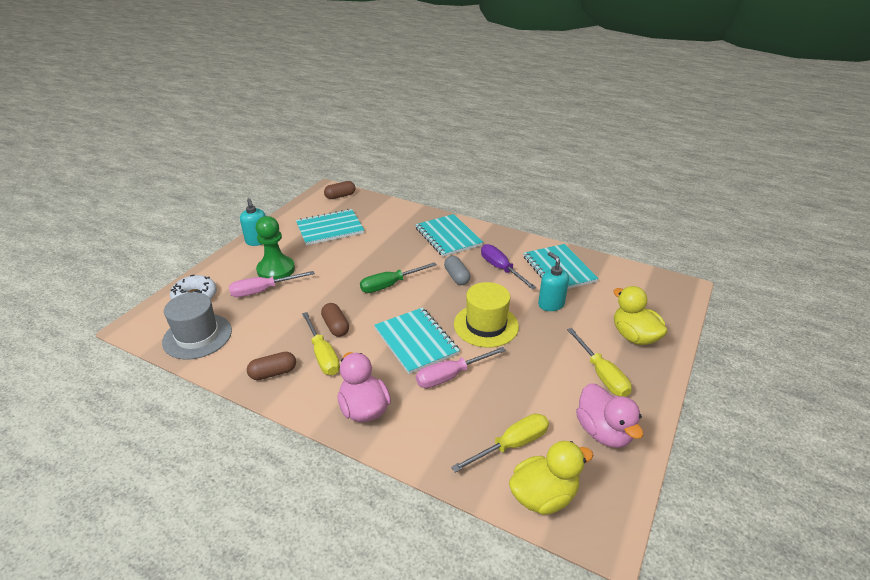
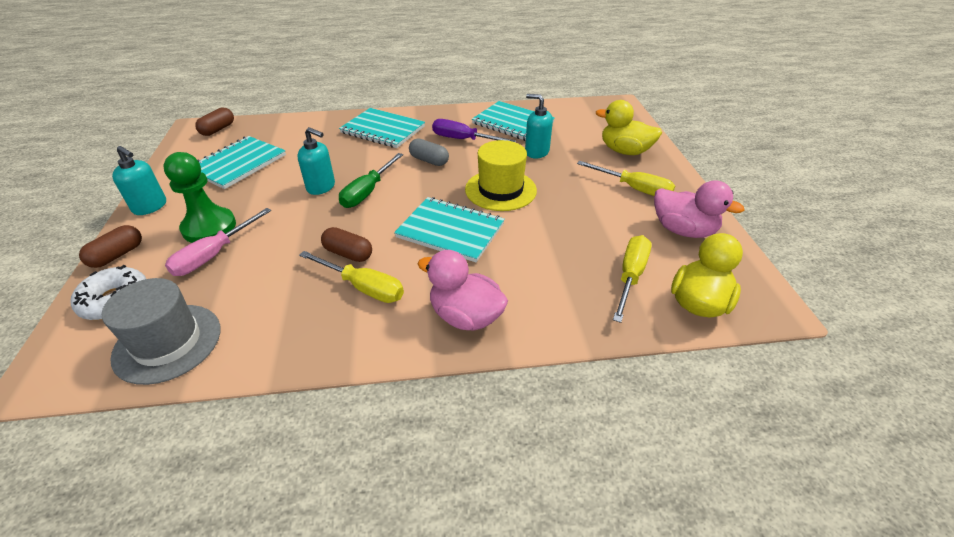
camera: 35 degrees left, 5 degrees up
brown capsule [247,352,296,380] -> brown capsule moved to [79,225,142,268]
pink screwdriver [416,347,506,388] -> none
none -> turquoise soap dispenser [298,127,335,195]

